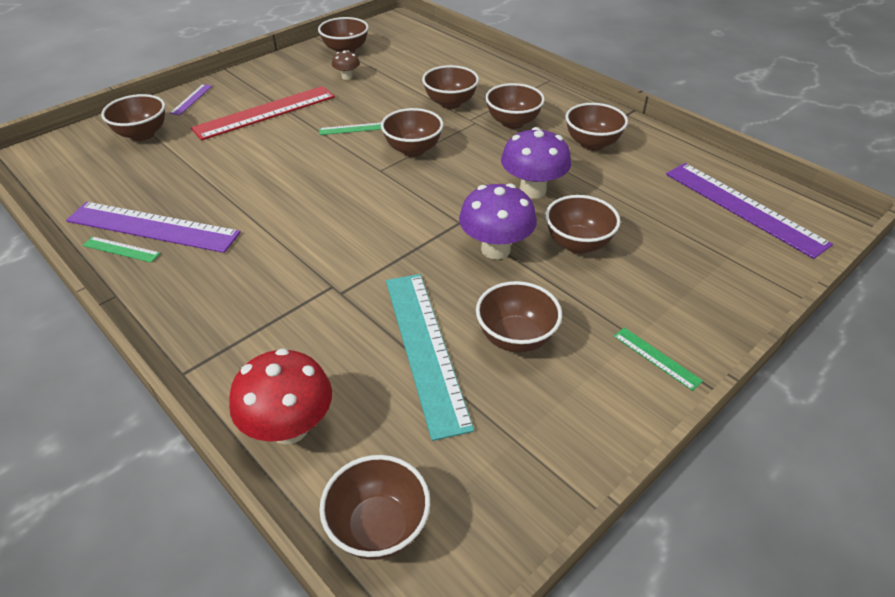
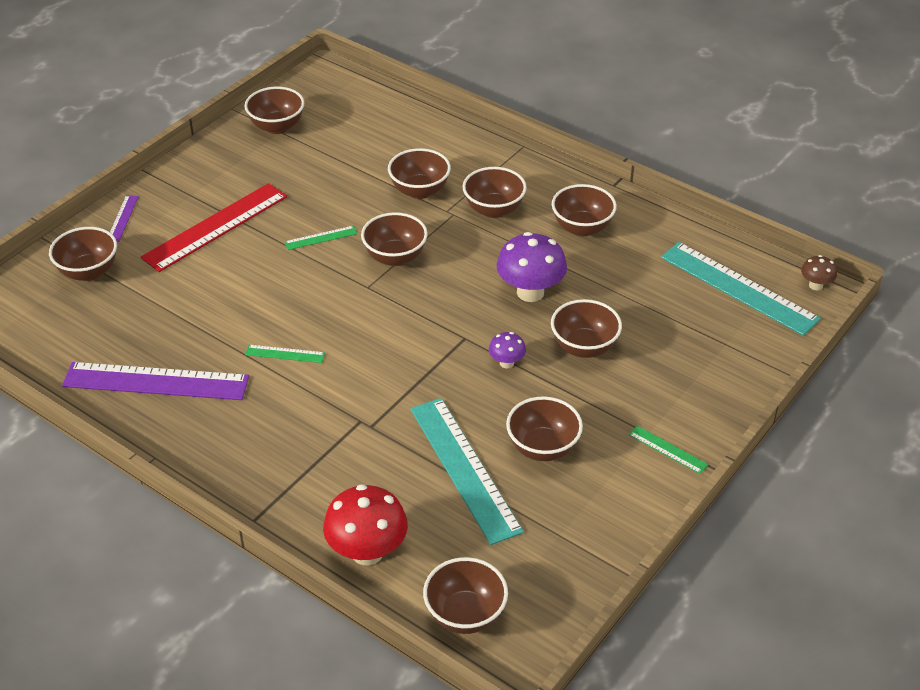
camera: 10 degrees left, 0 degrees up
green ruler [83,236,160,263] -> green ruler moved to [245,345,325,363]
brown mushroom [332,50,360,80] -> brown mushroom moved to [801,255,837,291]
purple mushroom [459,183,537,259] -> purple mushroom [489,332,526,368], size x0.51
purple ruler [666,163,833,259] -> turquoise ruler [661,242,821,336]

